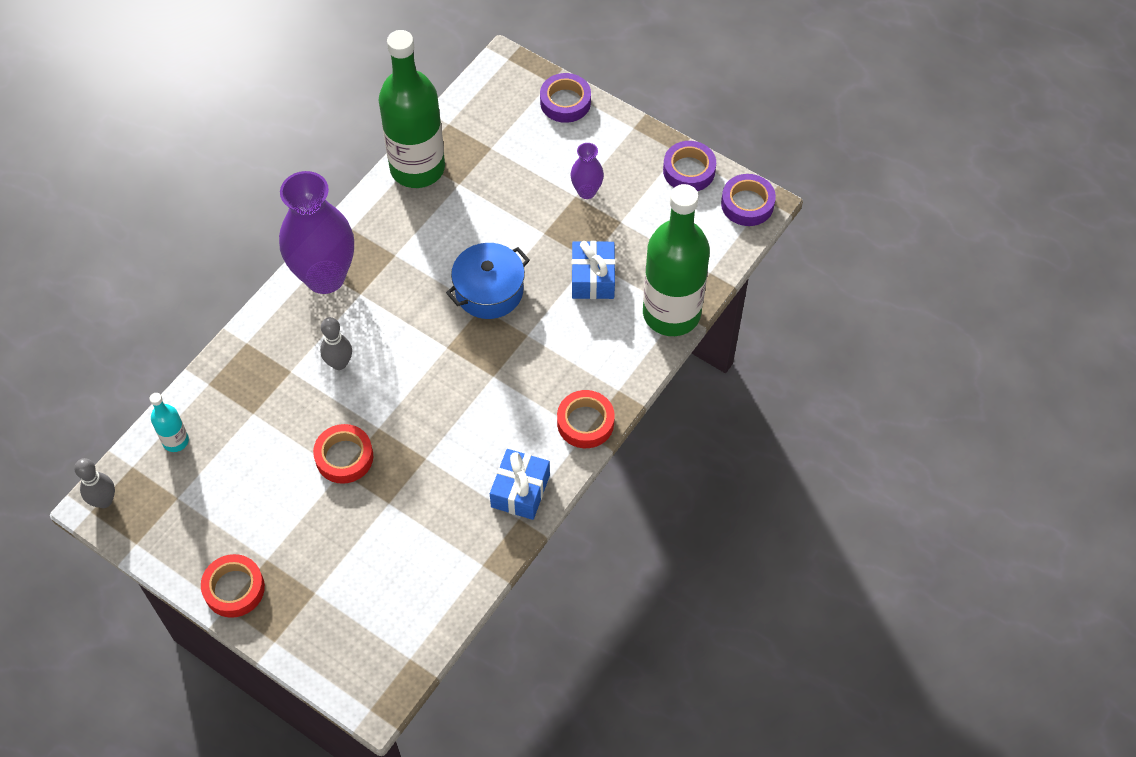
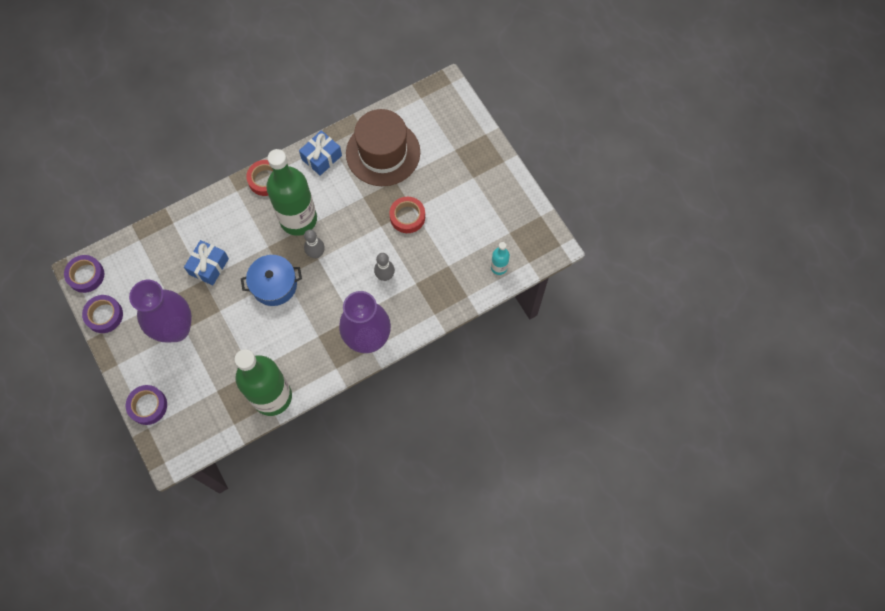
camera: 155 degrees left, 10 degrees up
grey bowling pin [74,458,115,508] -> grey bowling pin moved to [304,230,325,258]
red tape [201,554,265,618] -> none
purple vase [571,143,604,199] -> purple vase [129,280,192,342], size x2.13
green bottle [643,184,710,336] -> green bottle moved to [266,149,317,236]
none -> brown hat [346,109,420,186]

